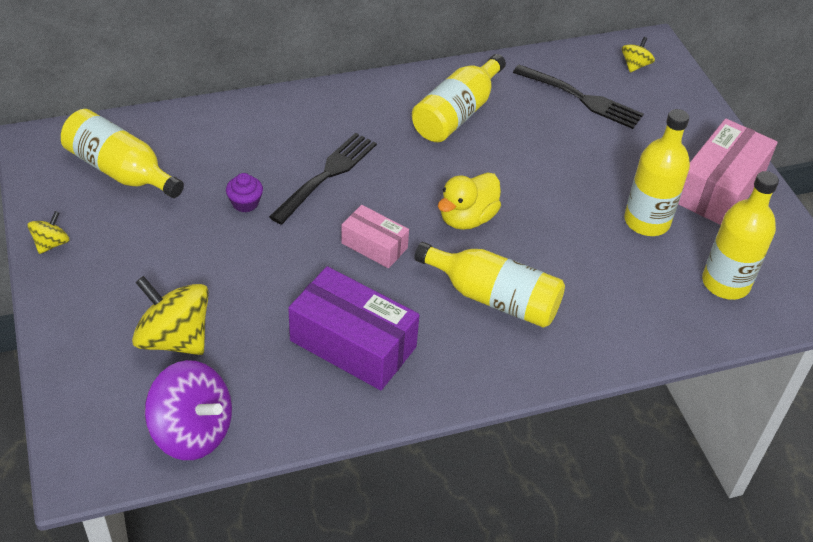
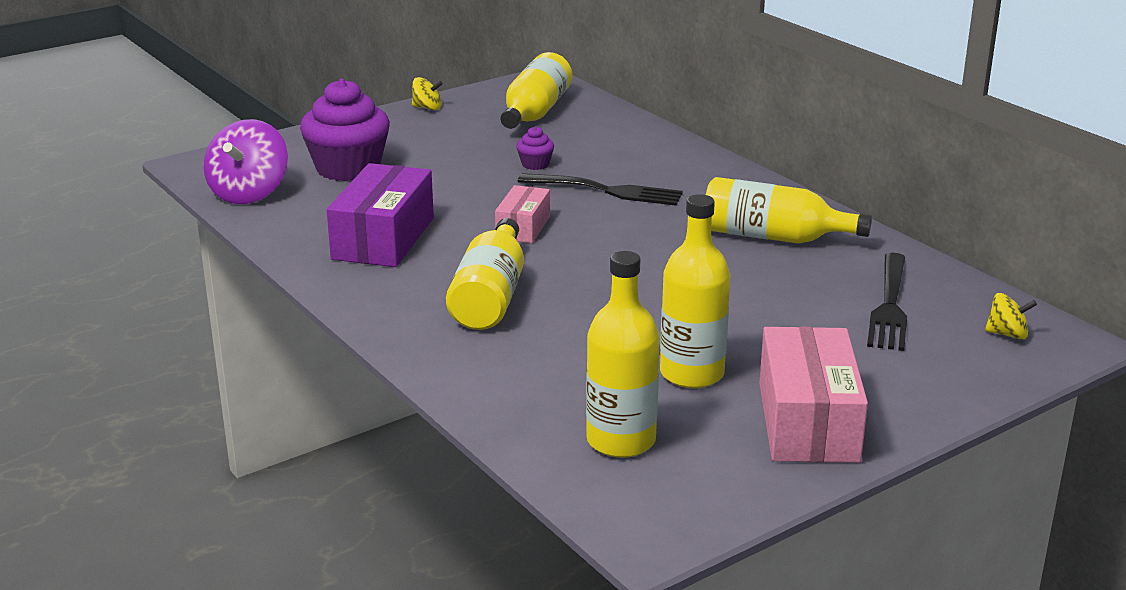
camera: 75 degrees right, 20 degrees down
yellow spinning top [132,276,209,355] -> purple cupcake [300,79,390,181]
yellow duck [438,172,501,230] -> none
pink box [678,118,778,225] -> pink box turned 75 degrees clockwise [759,326,868,463]

